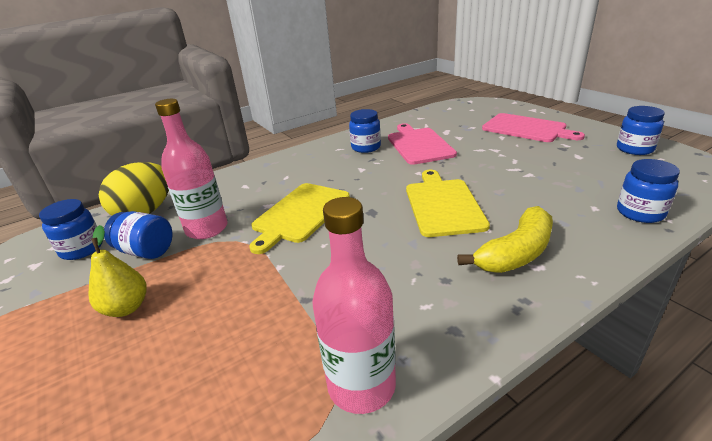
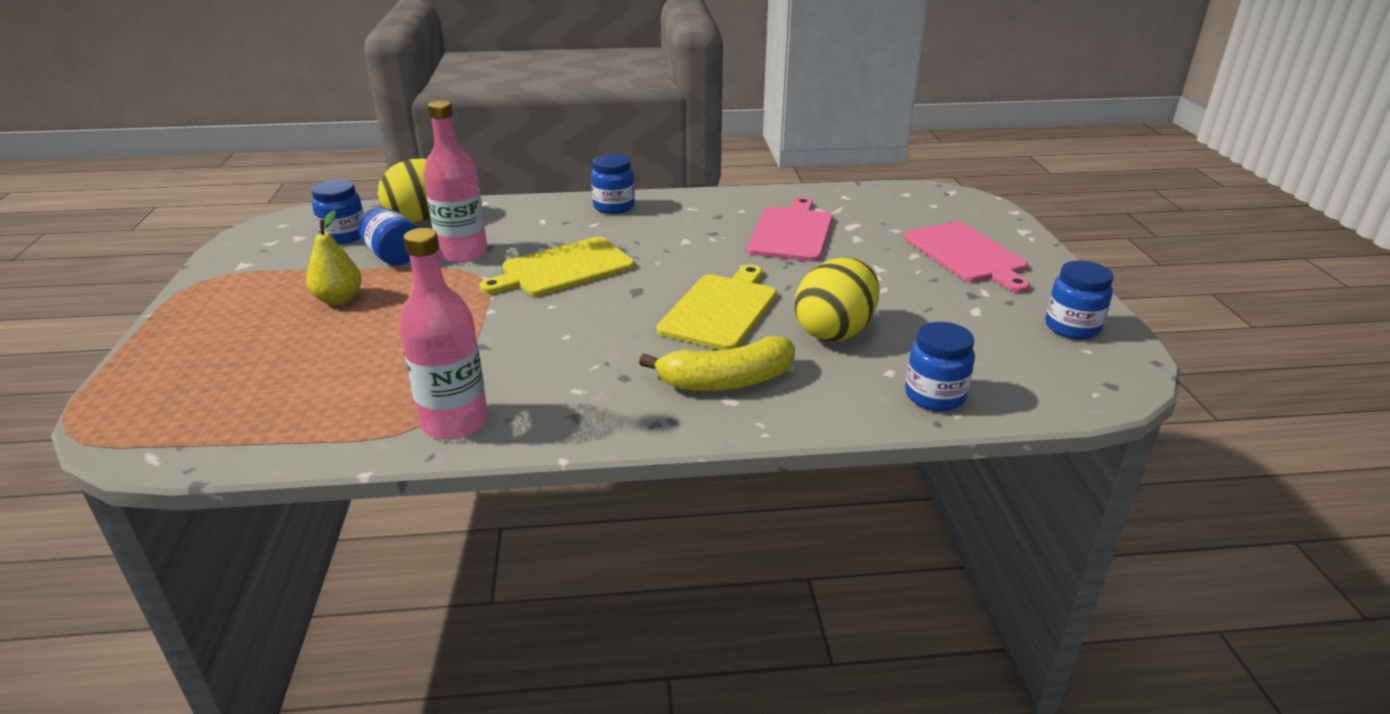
camera: 25 degrees right, 0 degrees up
blue jar [349,109,381,153] -> blue jar moved to [591,154,635,214]
none -> yellow egg [795,257,880,341]

